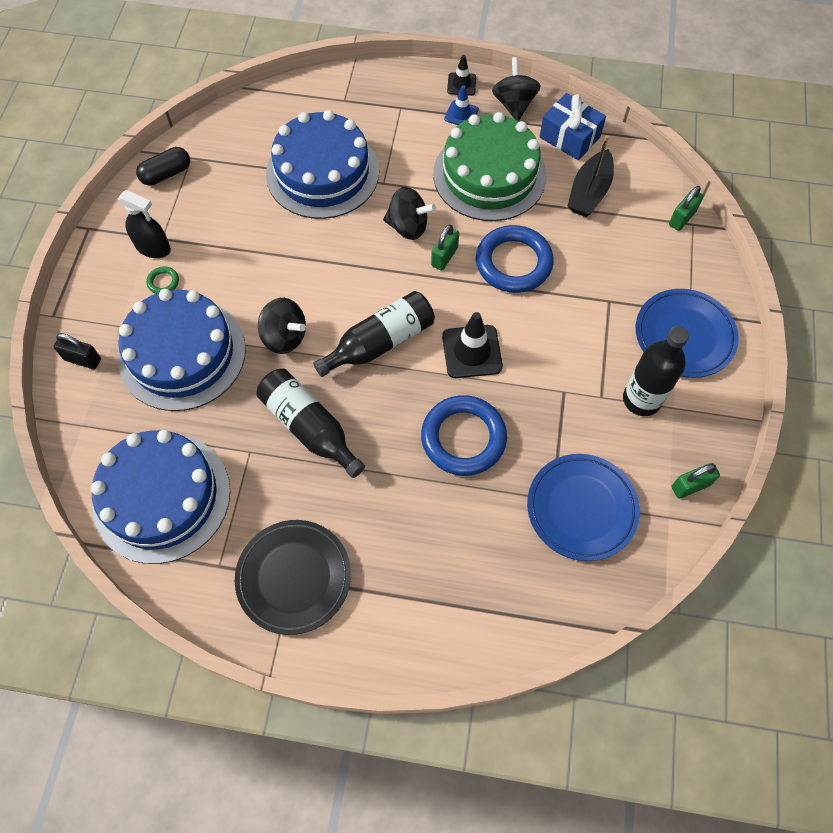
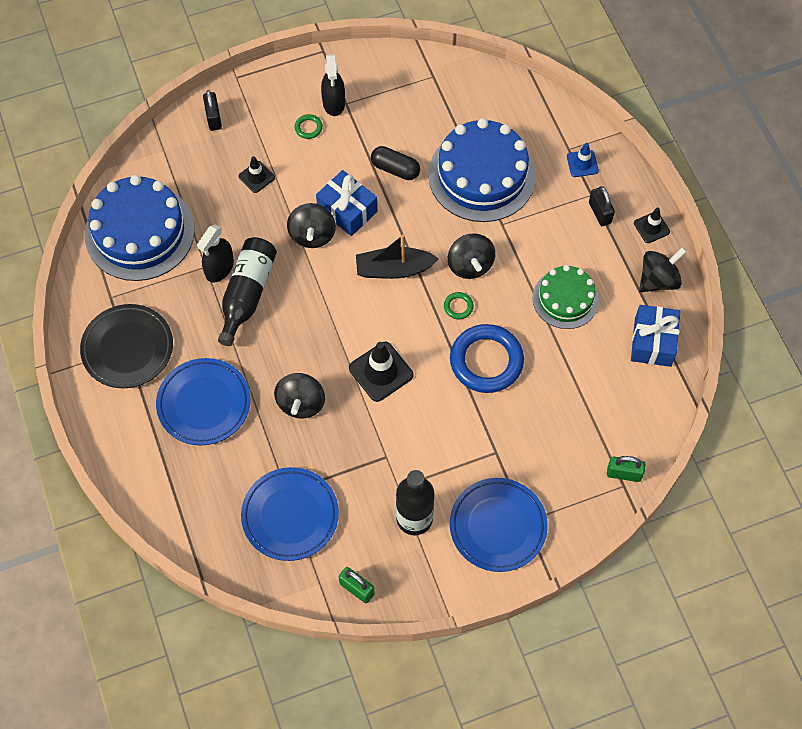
camera: 60 degrees right, 0 degrees up
blue cake [118,289,246,411] -> black traffic cone [239,156,275,193]
black capsule [136,147,190,185] -> black capsule moved to [371,146,420,180]
black bottle [313,291,435,377] -> none
blue ring [421,395,507,476] -> black spinning top [274,373,325,419]
green padlock [431,224,459,271] -> green ring [444,292,474,319]
green cake [433,112,547,221] -> green cake [533,265,599,329], size x0.59
blue traffic cone [444,85,479,125] -> blue traffic cone moved to [567,143,599,177]
black boat [568,135,614,217] -> black boat moved to [356,234,439,279]
none -> blue plate [156,358,251,446]
none -> black spray bottle [197,224,234,283]
none -> blue gift [316,170,378,236]
none -> black padlock [589,186,615,226]

